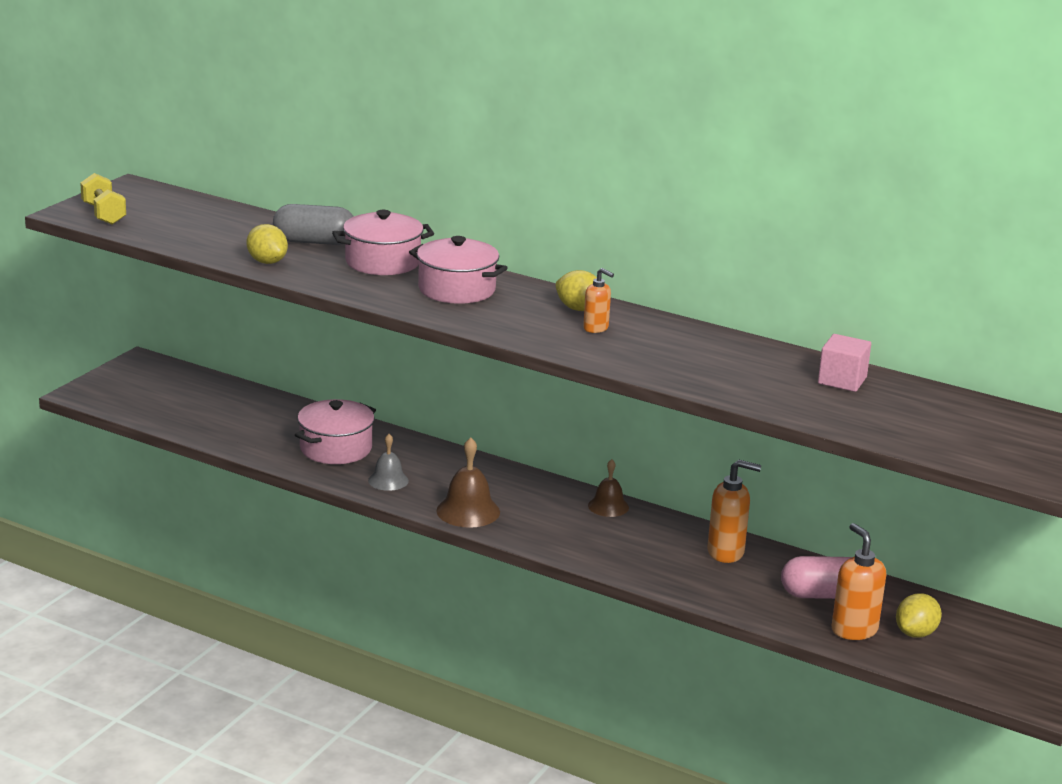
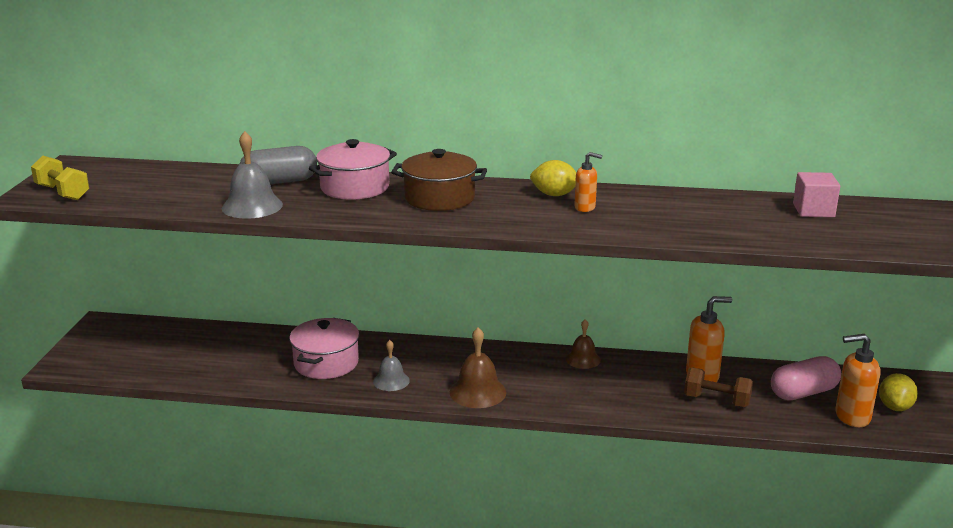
camera: 20 degrees left, 0 degrees up
yellow lemon [246,224,288,264] -> grey bell [222,131,283,219]
pink pot [409,236,508,304] -> brown pot [391,149,487,211]
orange soap dispenser [831,523,886,640] -> orange soap dispenser turned 45 degrees counterclockwise [835,334,881,427]
none -> brown dumbbell [684,368,753,407]

